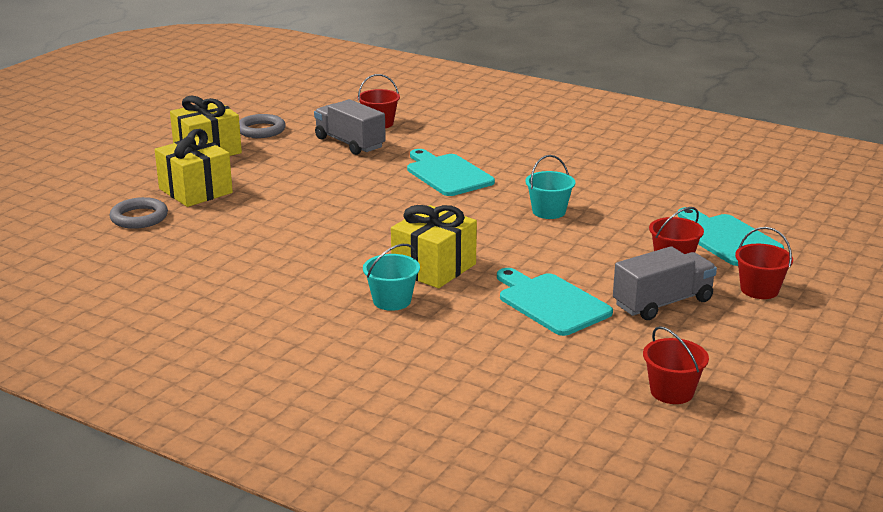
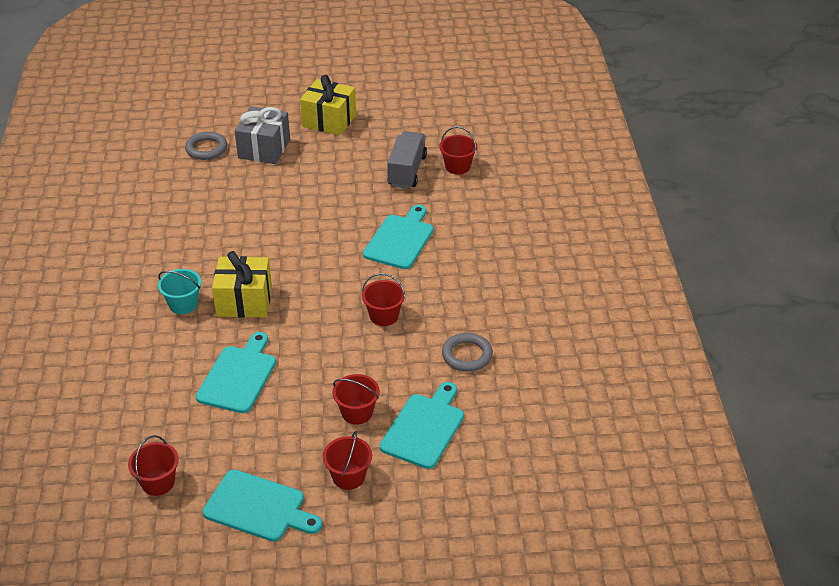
camera: 55 degrees right, 15 degrees up
yellow gift [155,129,233,207] -> grey gift [235,106,290,164]
grey ring [239,114,286,138] -> grey ring moved to [442,333,493,372]
turquoise bucket [525,155,575,219] -> red bucket [362,273,405,326]
grey truck [613,246,717,320] -> none
none -> turquoise cutting board [203,469,322,542]

